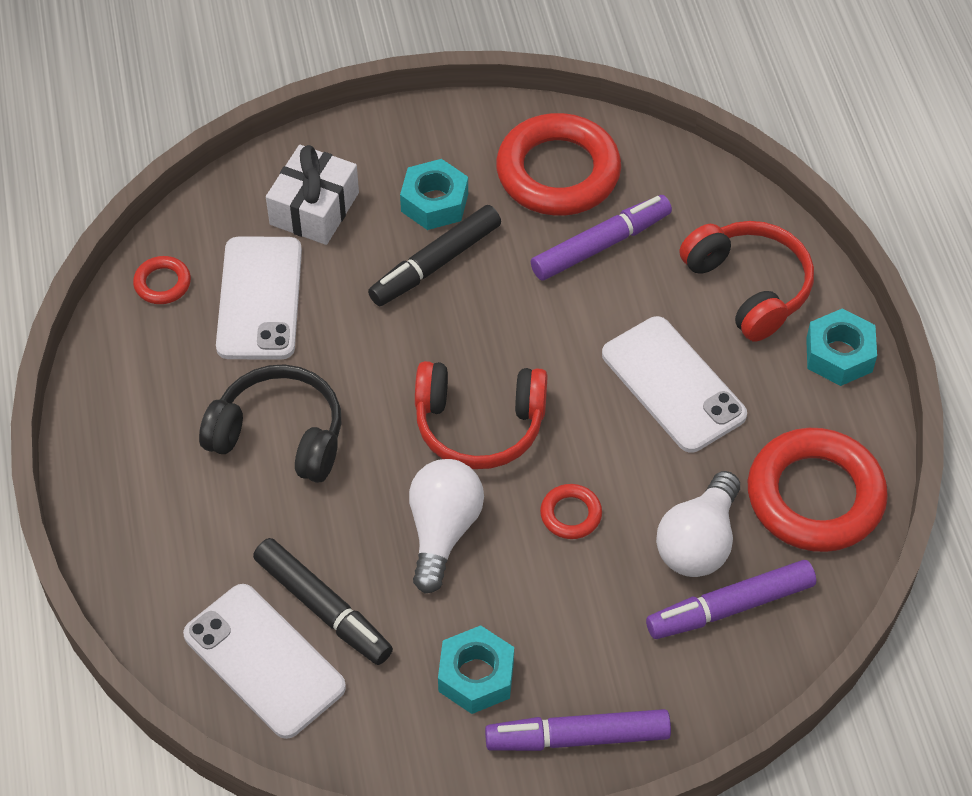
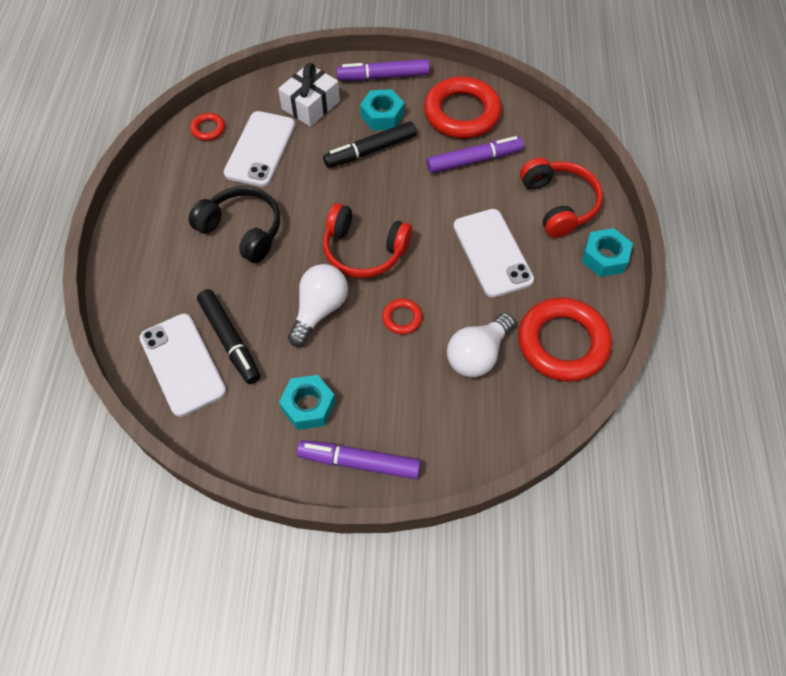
camera: 15 degrees right, 5 degrees up
purple marker [646,560,816,639] -> purple marker moved to [336,59,430,81]

